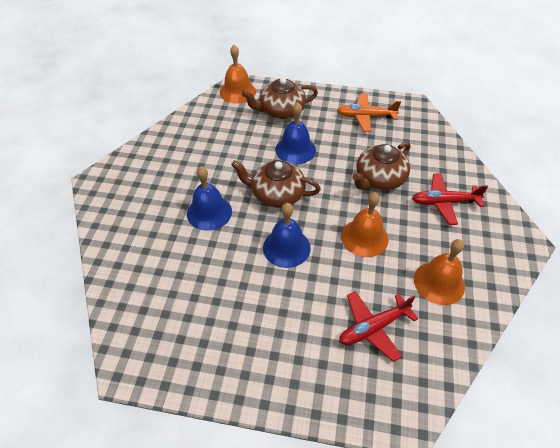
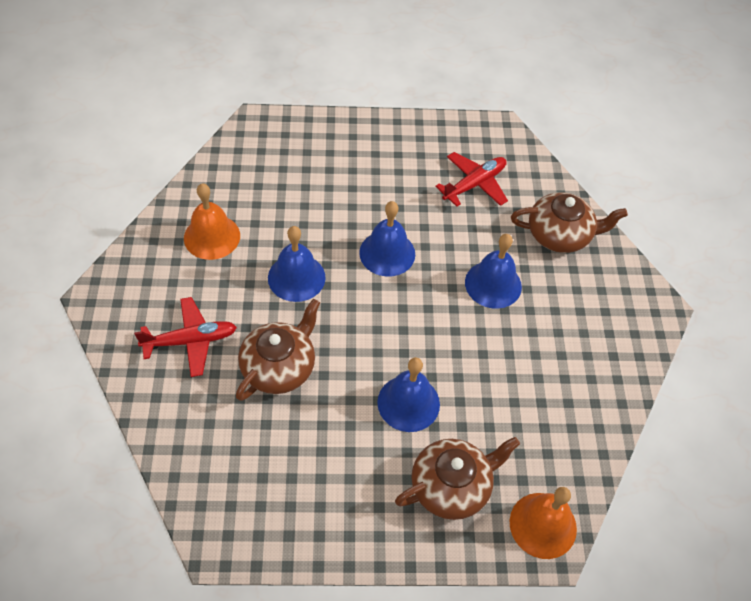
camera: 165 degrees right, 5 degrees up
brown teapot [231,160,321,208] -> brown teapot moved to [511,192,628,253]
orange plane [337,93,401,132] -> none
red plane [339,291,418,362] -> red plane moved to [435,152,508,207]
orange bell [341,192,389,257] -> blue bell [268,226,326,302]

